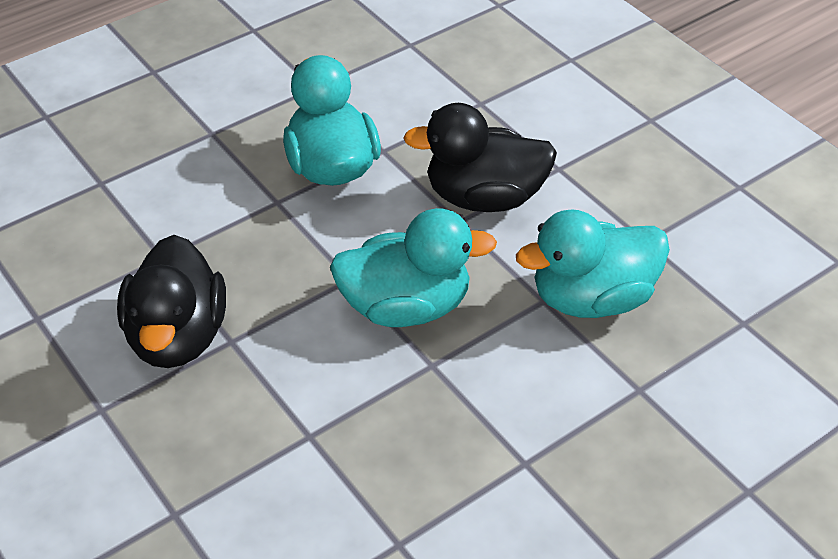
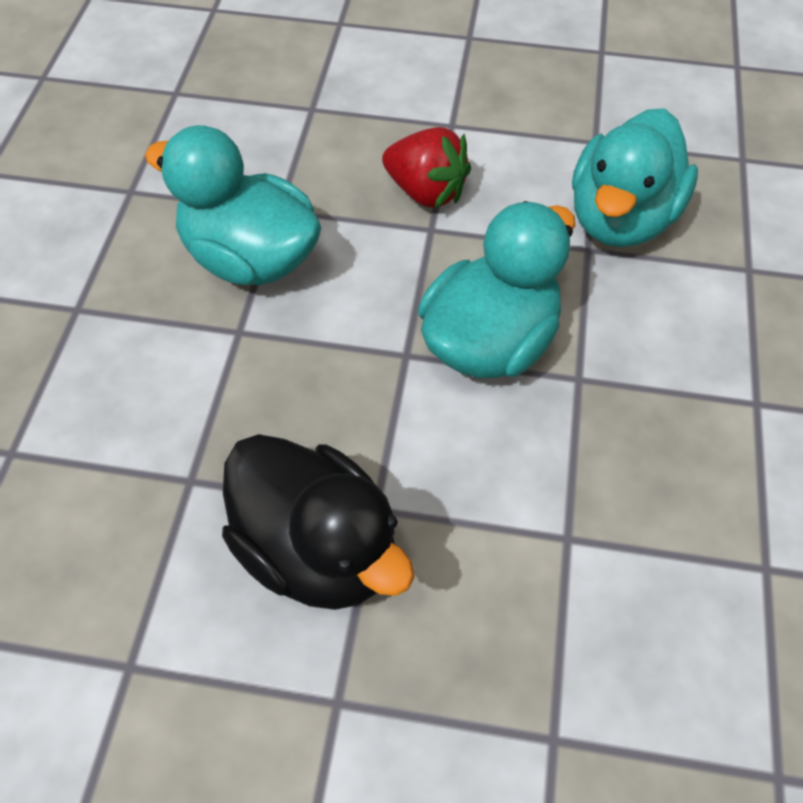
camera: 45 degrees left, 10 degrees up
black duck [403,103,557,212] -> red strawberry [382,127,471,209]

